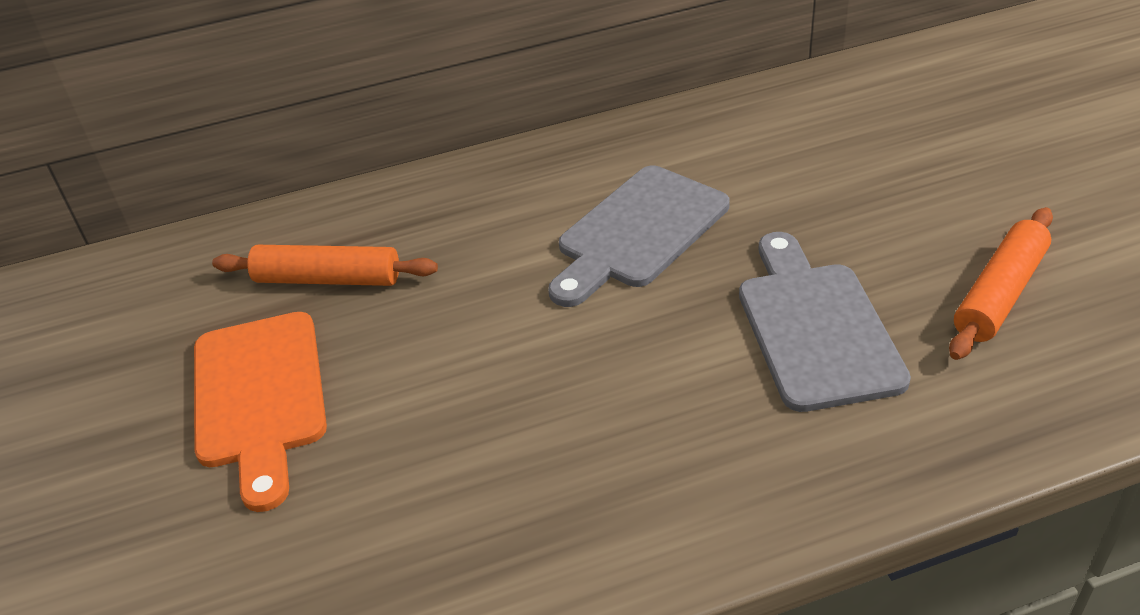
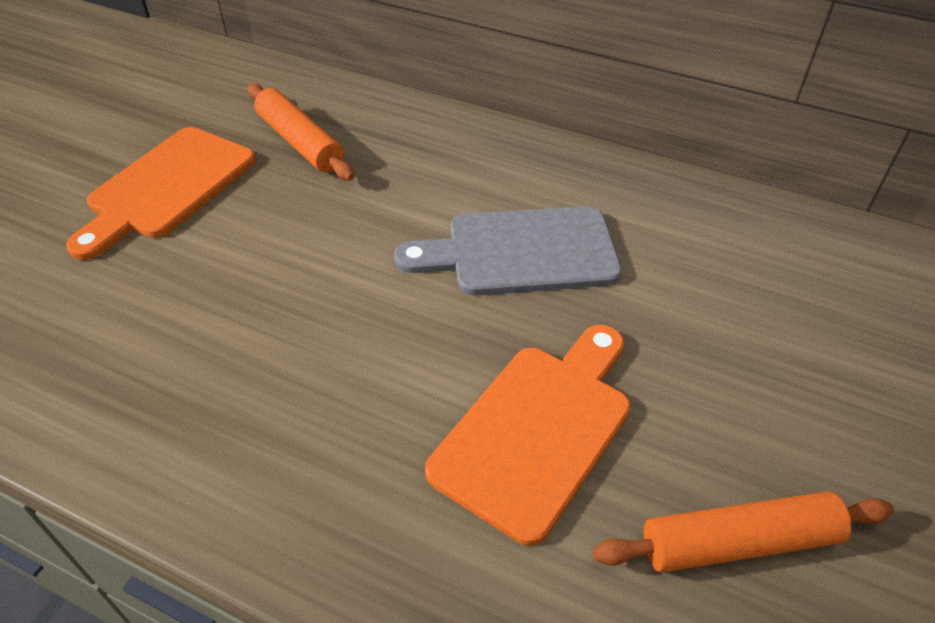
camera: 40 degrees right, 5 degrees up
grey cutting board [739,232,911,412] -> orange cutting board [425,325,631,546]

